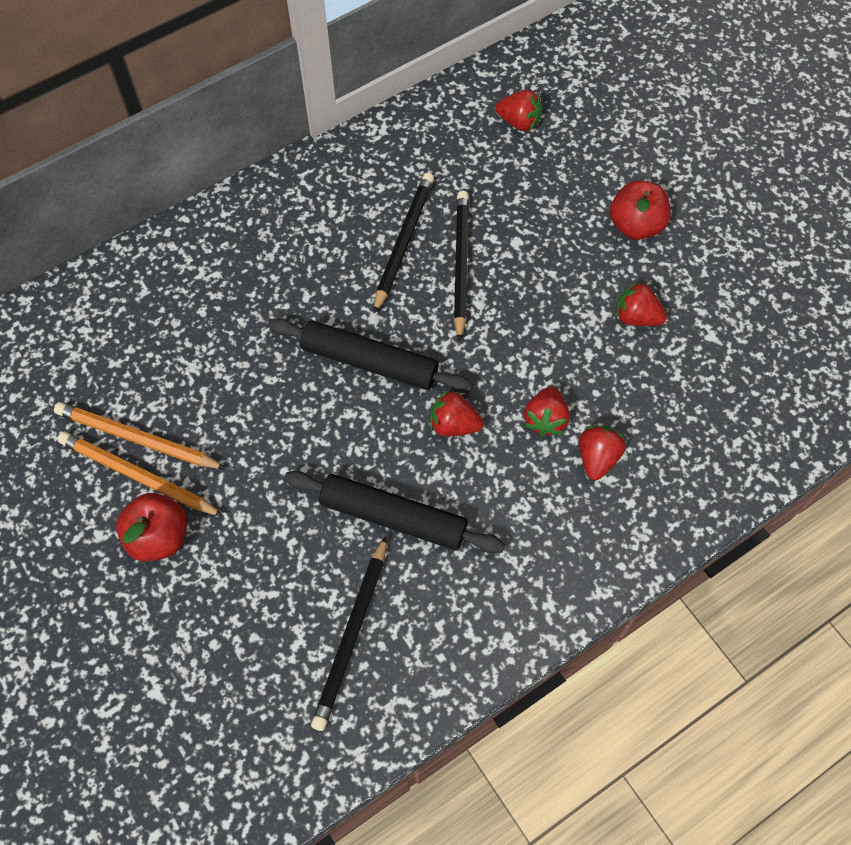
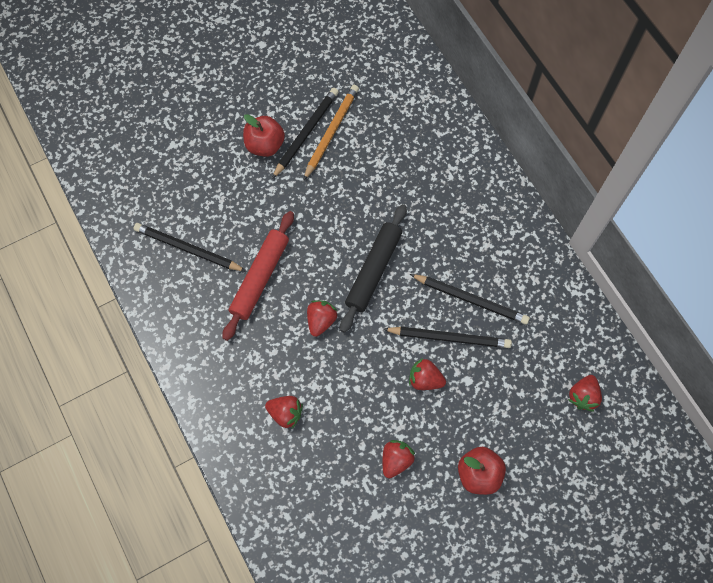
camera: 95 degrees right, 5 degrees up
orange pencil [57,431,224,516] -> black pencil [272,88,339,179]
black rolling pin [284,471,505,554] -> red rolling pin [223,211,294,341]
red strawberry [524,386,570,437] -> red strawberry moved to [409,358,446,390]

